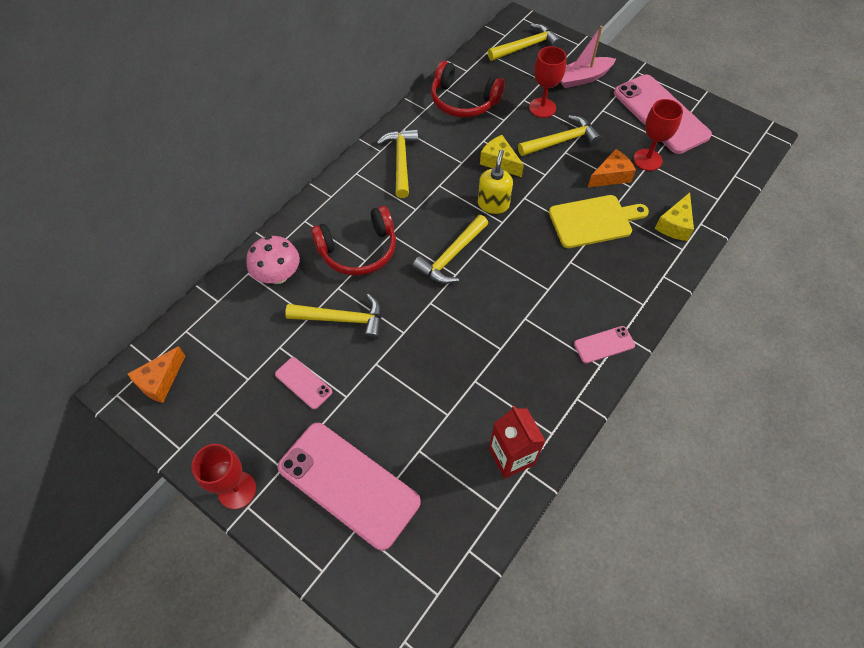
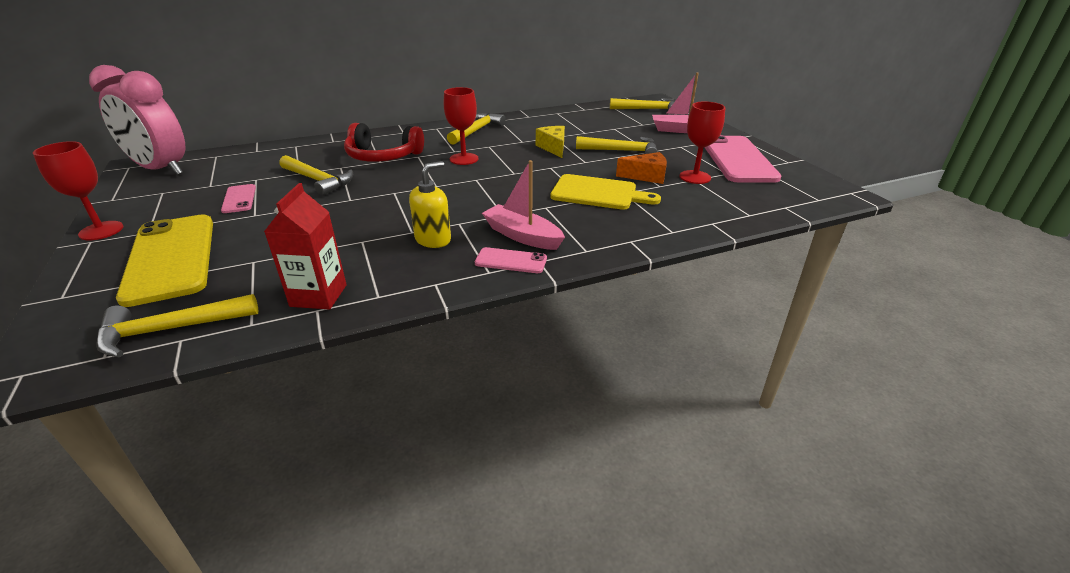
camera: 30 degrees right, 25 degrees down
orange cheese [128,346,185,403] -> pink clock [89,65,185,176]
pink mushroom [246,236,300,284] -> none
pink phone [278,423,421,551] -> yellow phone [116,214,213,307]
yellow hammer [412,215,488,284] -> yellow hammer moved to [96,294,258,358]
red headphones [431,61,505,118] -> none
yellow soap dispenser [478,150,513,214] -> yellow soap dispenser moved to [409,161,451,248]
red goblet [529,46,567,118] -> red goblet moved to [444,87,479,165]
yellow cheese [655,192,694,241] -> none
none -> pink boat [482,160,565,250]

